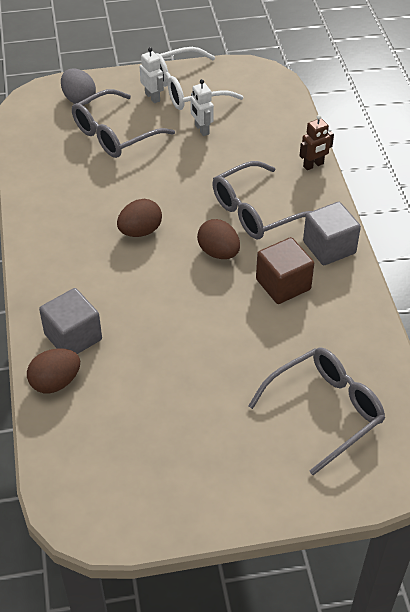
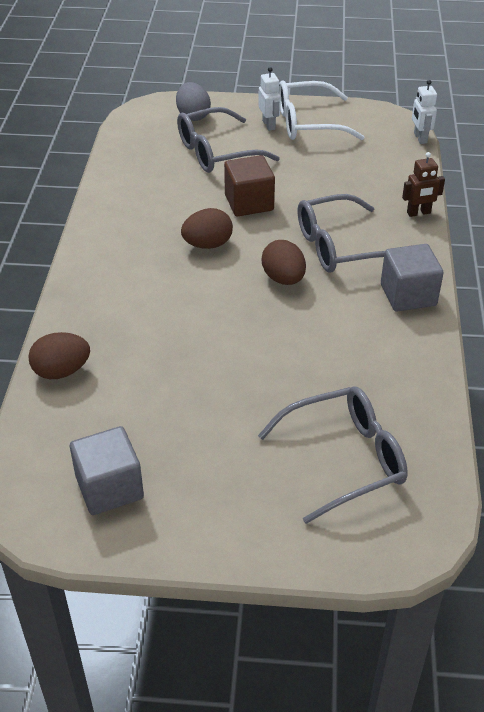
camera: 15 degrees right, 5 degrees down
grey cube [39,288,102,354] -> grey cube moved to [70,426,144,515]
white robot [190,79,214,136] -> white robot moved to [412,80,437,144]
brown cube [256,237,314,304] -> brown cube moved to [224,155,275,217]

